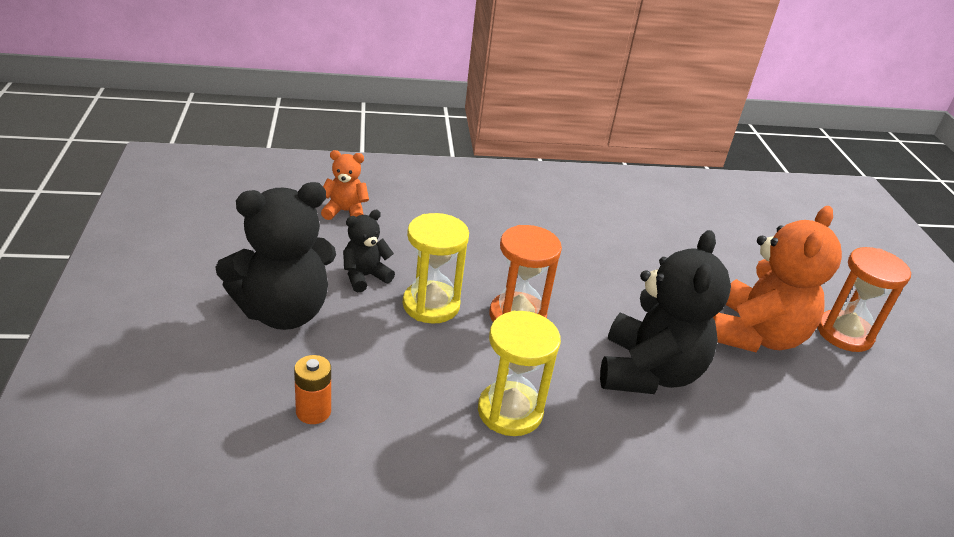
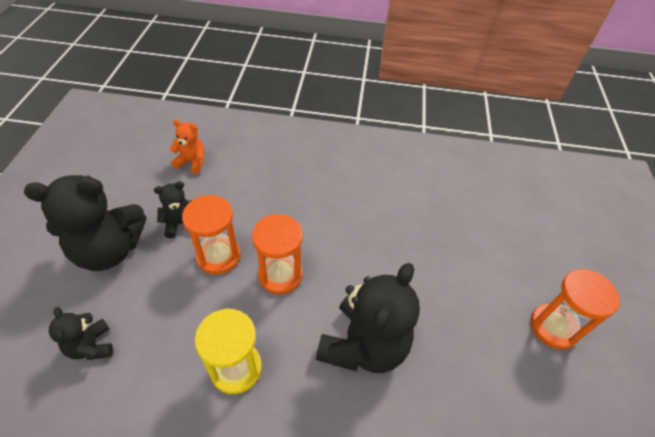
camera: 15 degrees right, 15 degrees up
orange battery [294,355,331,424] -> black teddy bear [49,307,113,360]
yellow hourglass [403,213,469,324] -> orange hourglass [182,195,241,275]
orange teddy bear [713,206,842,352] -> none

